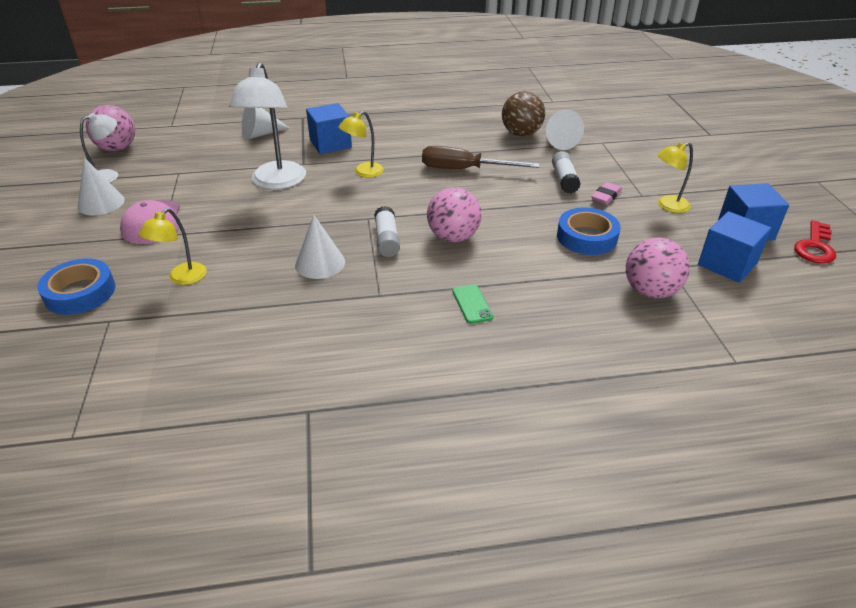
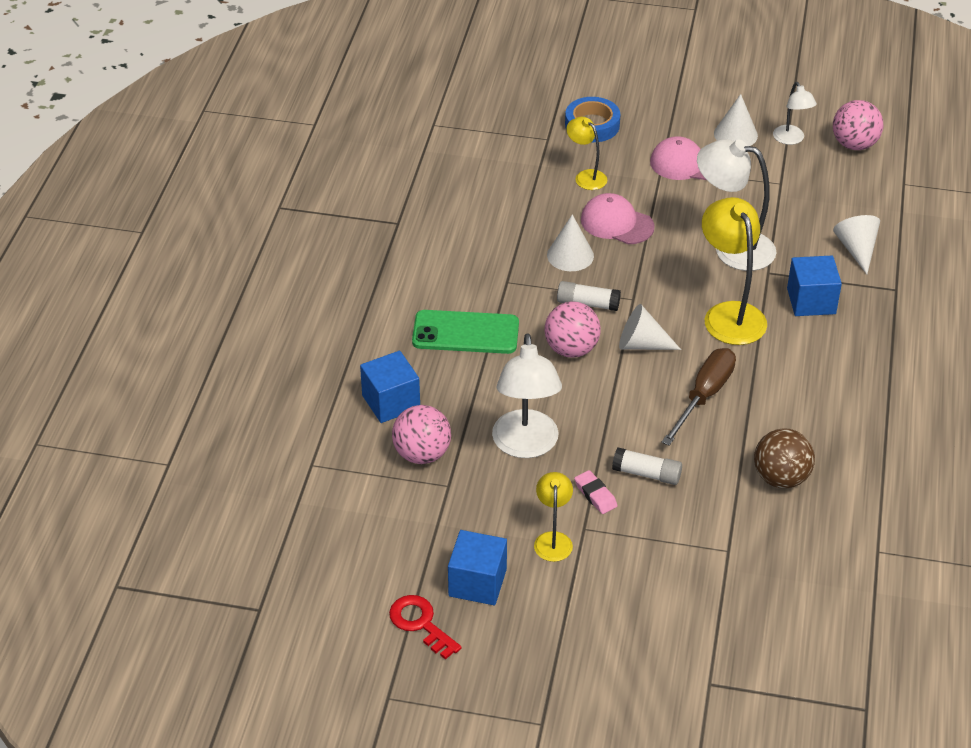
camera: 110 degrees right, 5 degrees up
yellow lamp [338,111,384,178] -> yellow lamp [702,197,767,345], size x1.81
green phone [452,284,493,324] -> green phone [412,310,519,354], size x2.09
white cone [546,109,584,150] -> white cone moved to [619,304,681,350]
blue tape [557,207,620,255] -> white lamp [492,333,562,458]
blue cube [698,211,771,283] -> blue cube moved to [360,351,420,423]
none -> pink cap [581,193,655,244]

